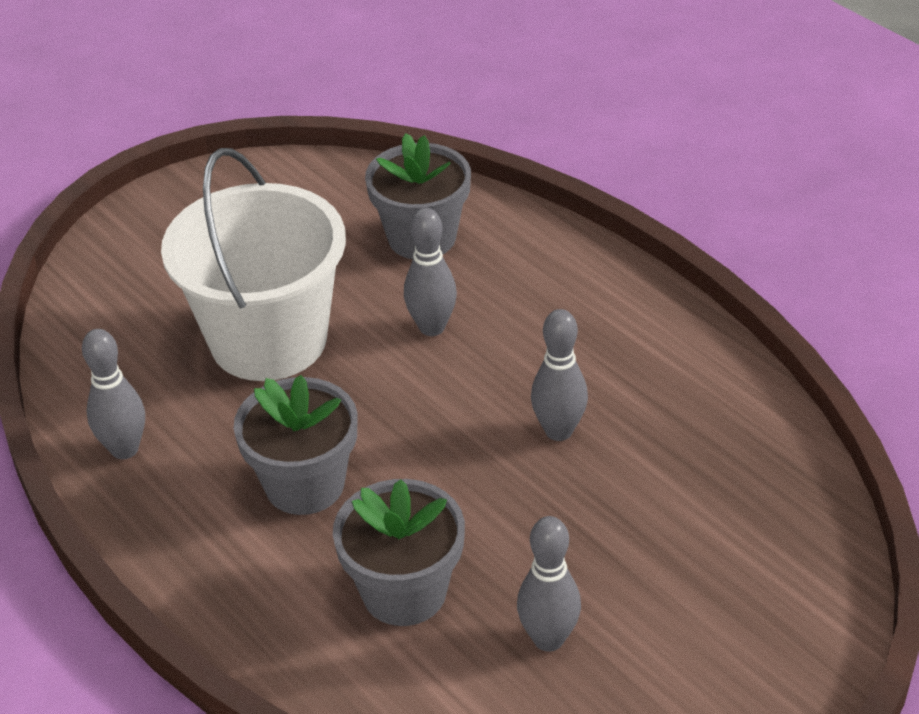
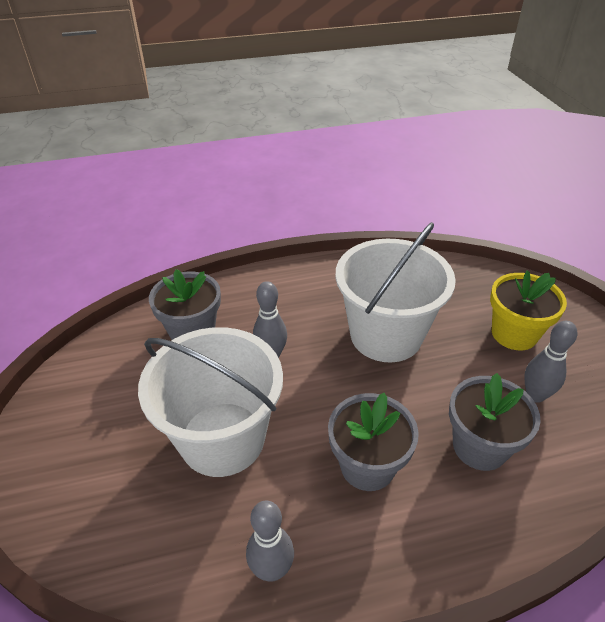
camera: 65 degrees left, 0 degrees up
grey bowling pin [531,309,588,441] -> white bucket [335,222,456,362]
none -> yellow flower pot [490,270,567,350]

